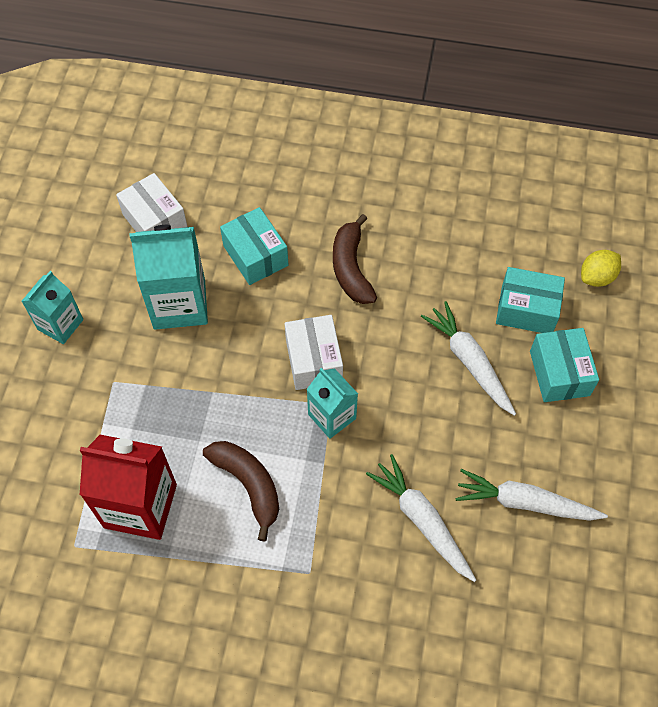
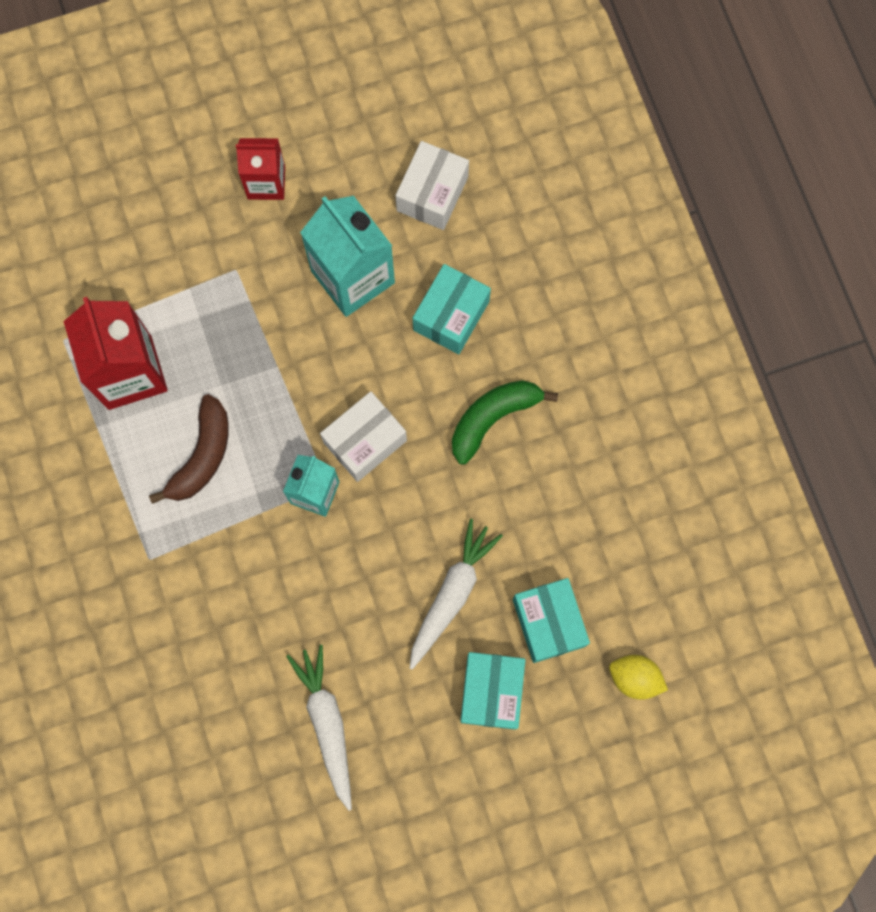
camera: 60 degrees right, 15 degrees up
turquoise carton [21,271,83,344] -> red carton [236,138,285,200]
brown banana [333,214,377,304] -> green banana [452,380,558,464]
white carrot [366,454,476,582] -> none
turquoise box [530,328,599,402] -> turquoise box turned 45 degrees counterclockwise [460,652,525,730]

